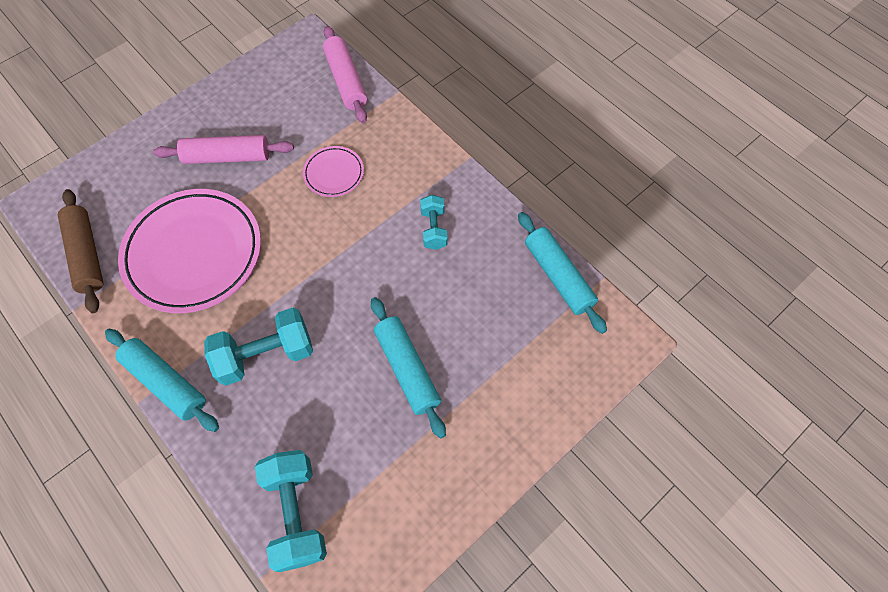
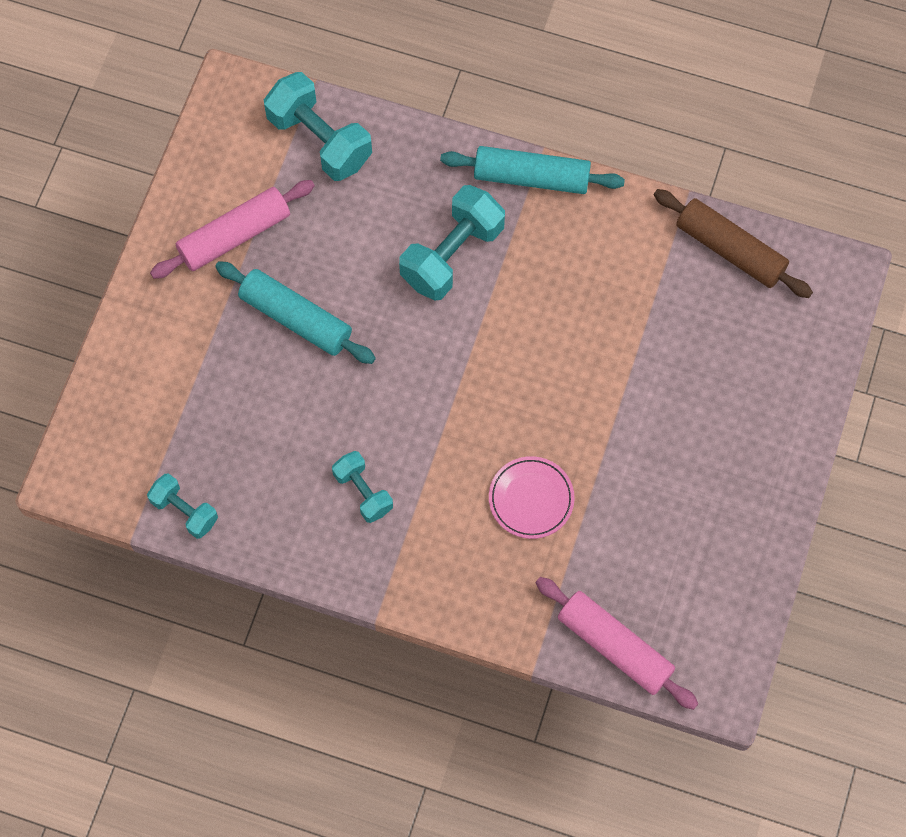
camera: 150 degrees right, 5 degrees up
pink plate [118,189,261,313] -> none
pink rolling pin [153,135,294,164] -> pink rolling pin moved to [150,180,315,279]
turquoise rolling pin [518,212,607,334] -> turquoise dumbbell [147,473,218,539]

